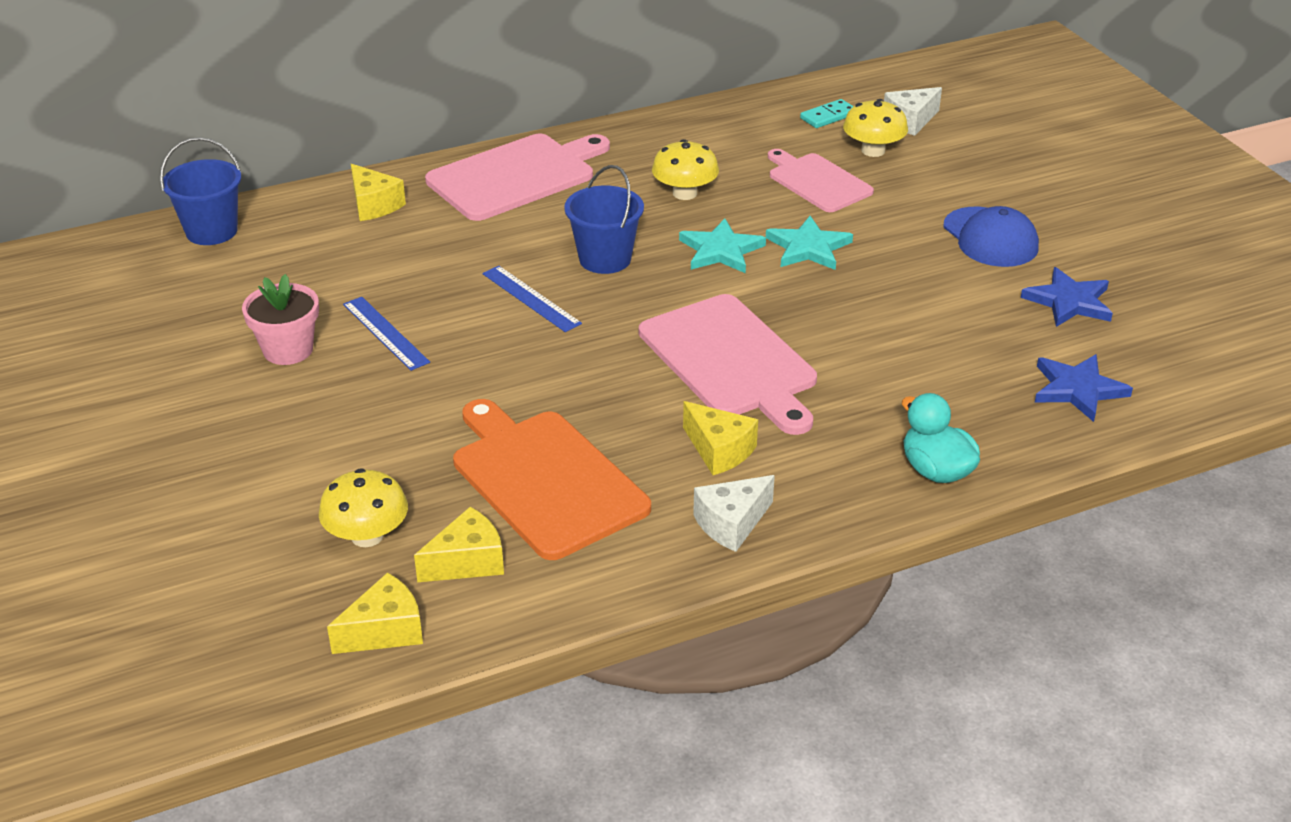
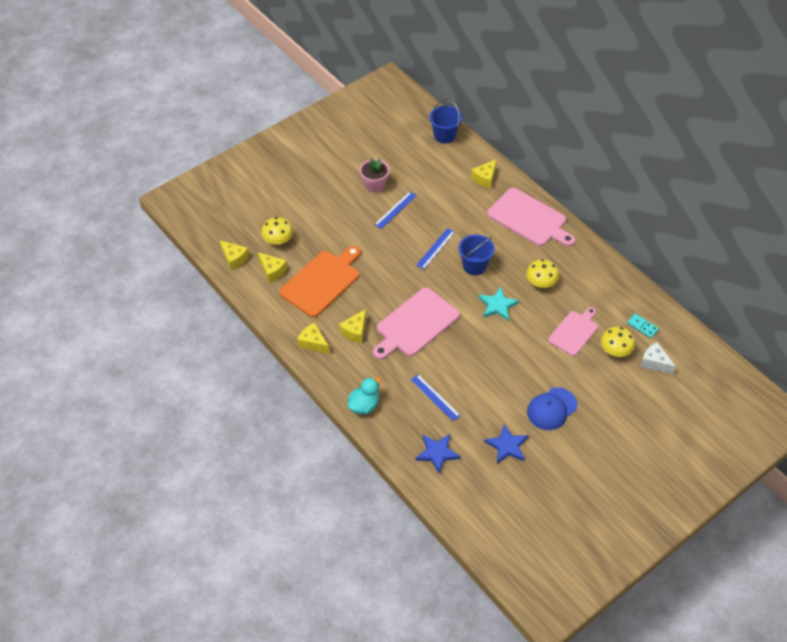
camera: 75 degrees right, 15 degrees up
white cheese [693,475,775,552] -> yellow cheese [297,322,330,354]
turquoise star [766,216,853,270] -> none
none -> blue ruler [411,374,461,421]

